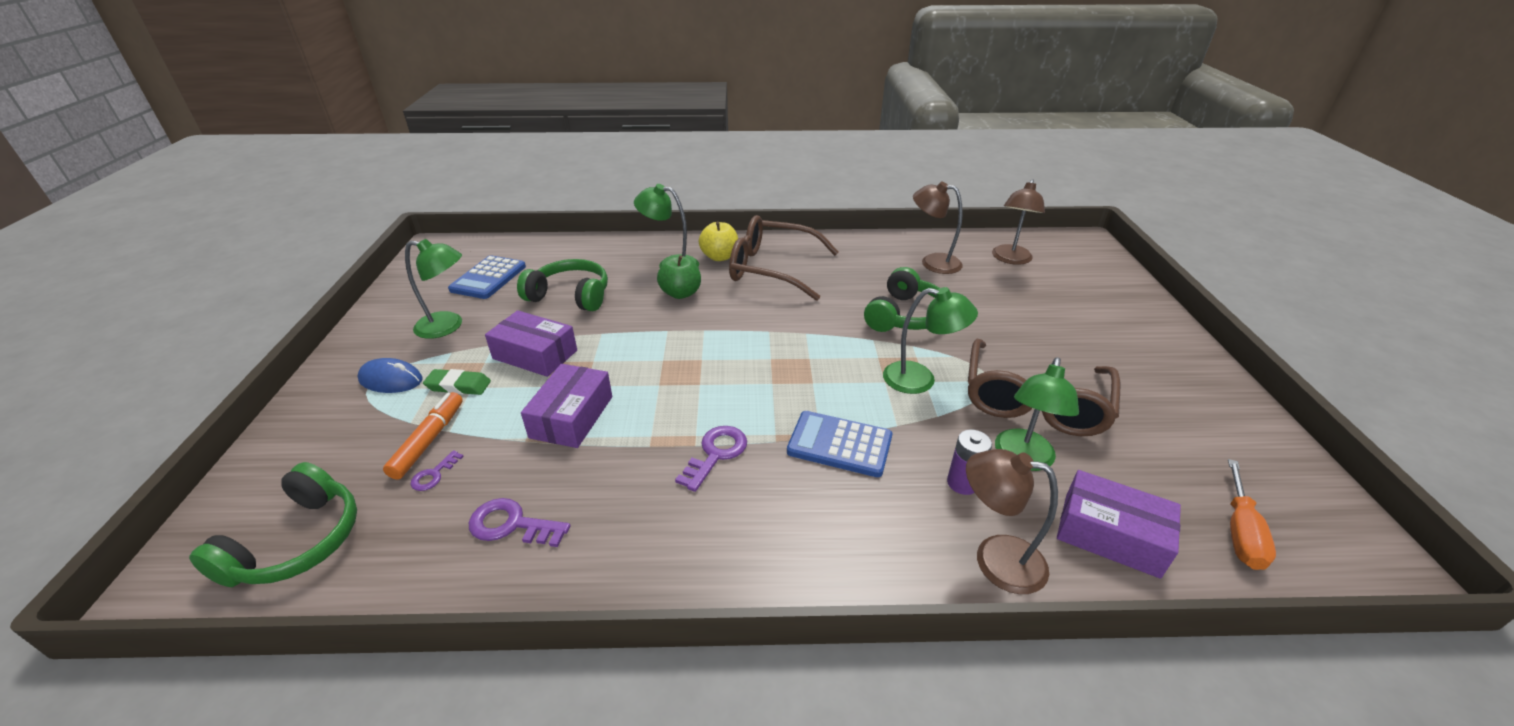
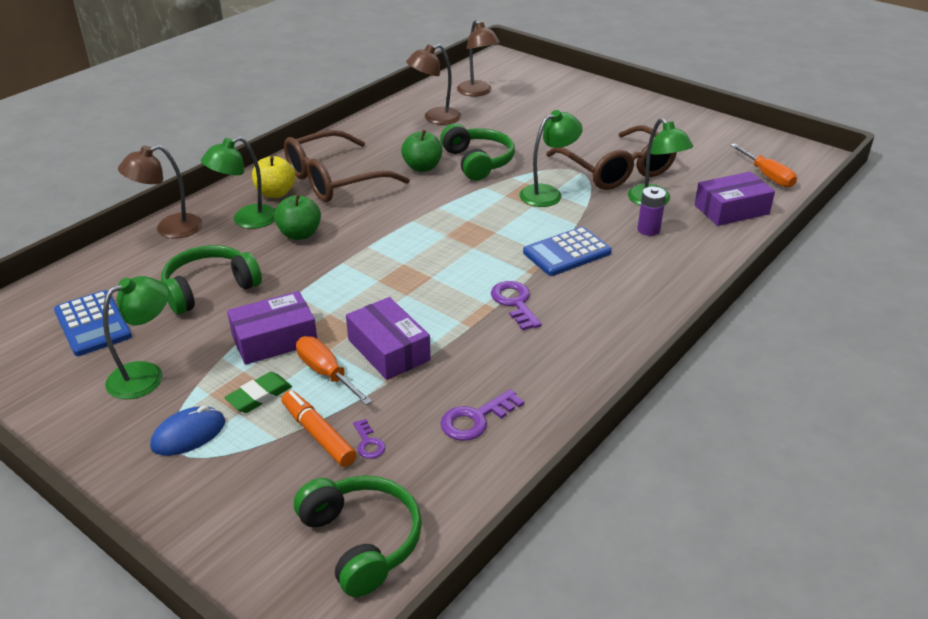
camera: 50 degrees left, 0 degrees up
brown lamp [966,449,1058,594] -> brown lamp moved to [118,145,203,238]
none -> orange screwdriver [296,336,372,405]
none -> green apple [401,130,443,172]

